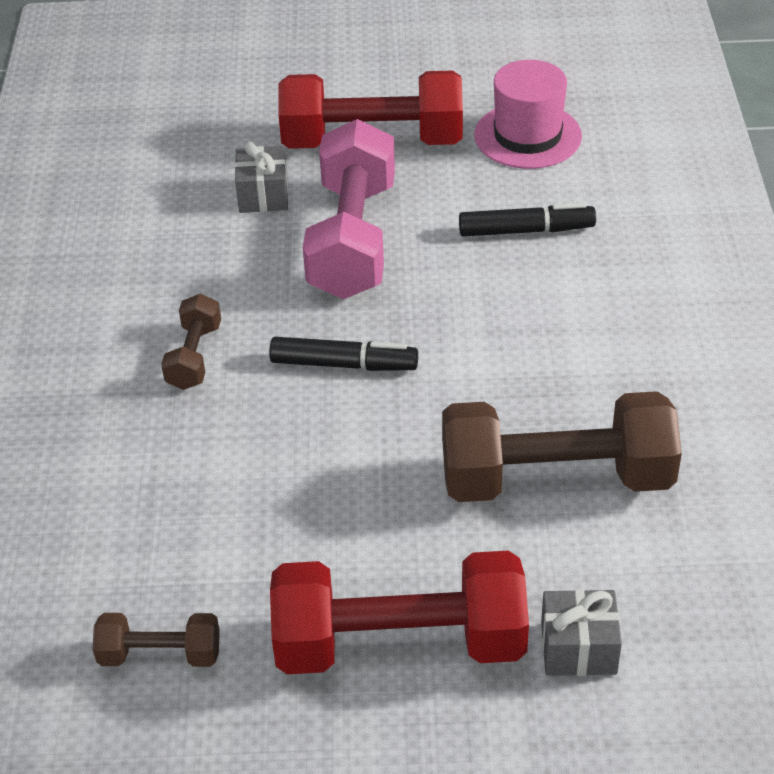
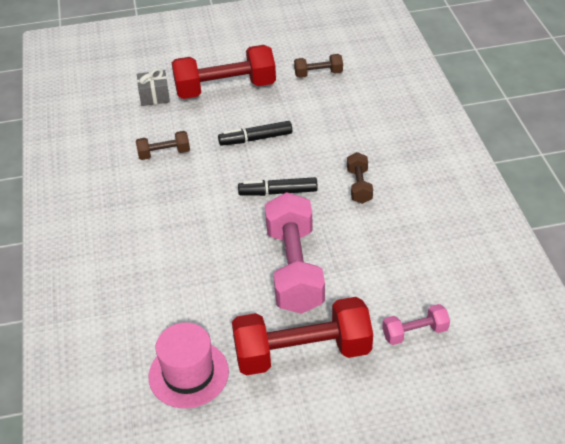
camera: 170 degrees right, 0 degrees up
grey gift [235,142,288,213] -> none
brown dumbbell [442,391,682,502] -> brown dumbbell [136,131,190,160], size x0.48
black marker [459,203,596,237] -> black marker moved to [218,121,292,146]
none -> pink dumbbell [382,304,450,345]

